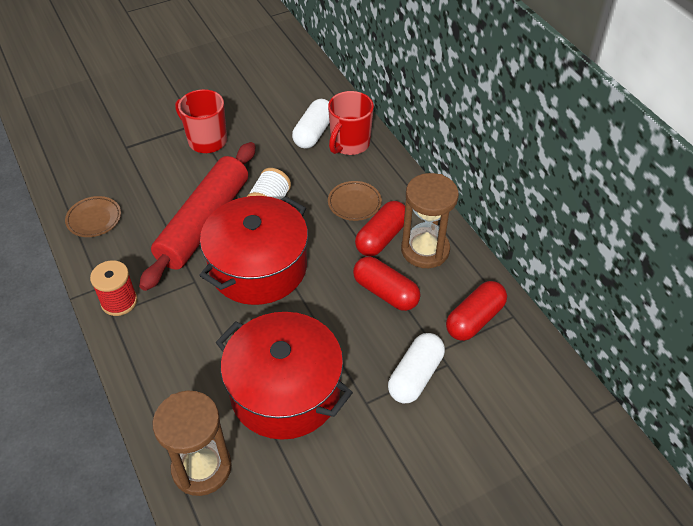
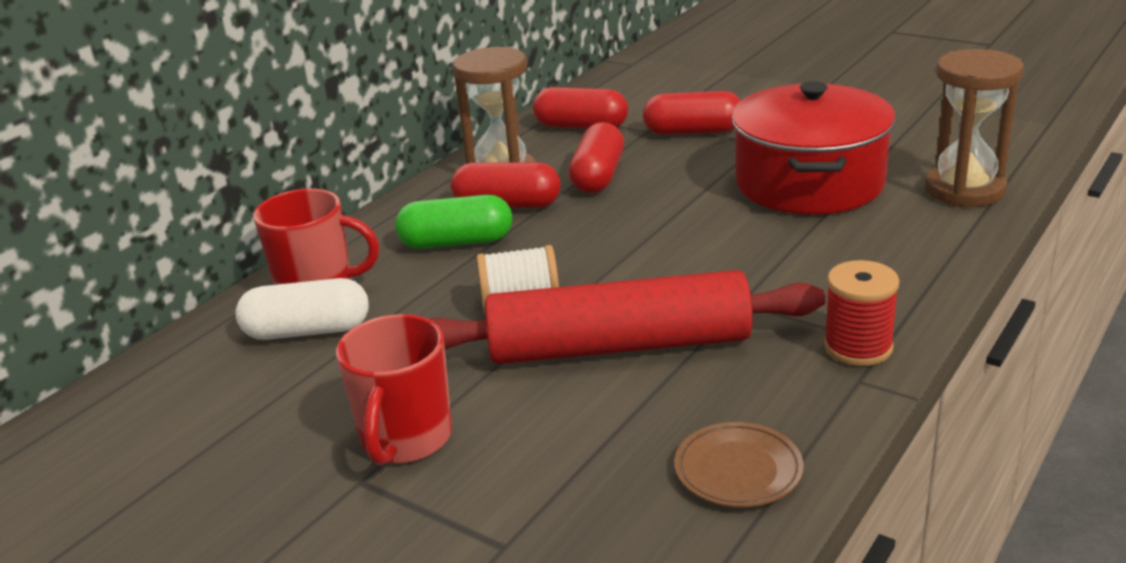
camera: 115 degrees left, 20 degrees down
red pot [199,196,308,305] -> none
brown plate [328,181,382,221] -> green capsule [395,195,512,249]
white capsule [388,333,445,403] -> red capsule [643,91,741,135]

